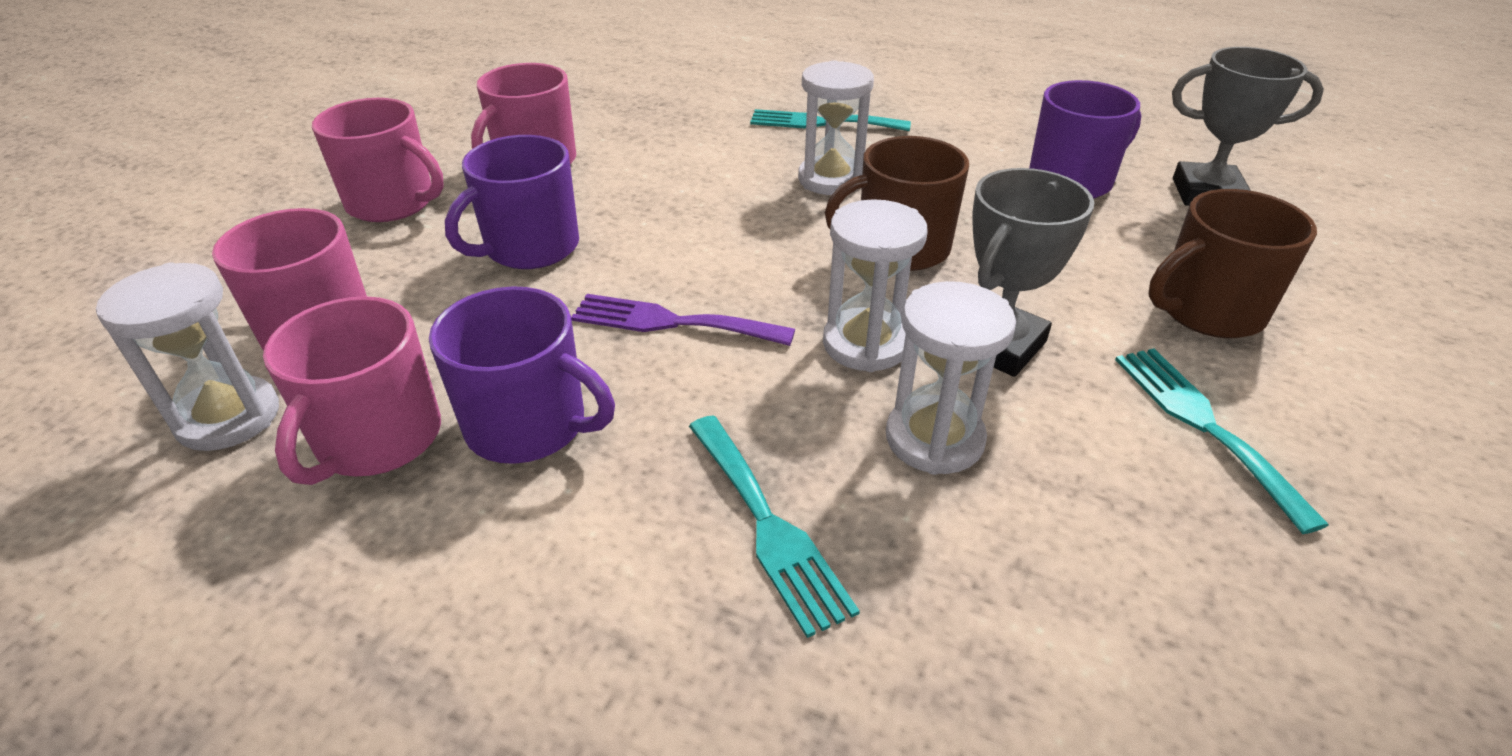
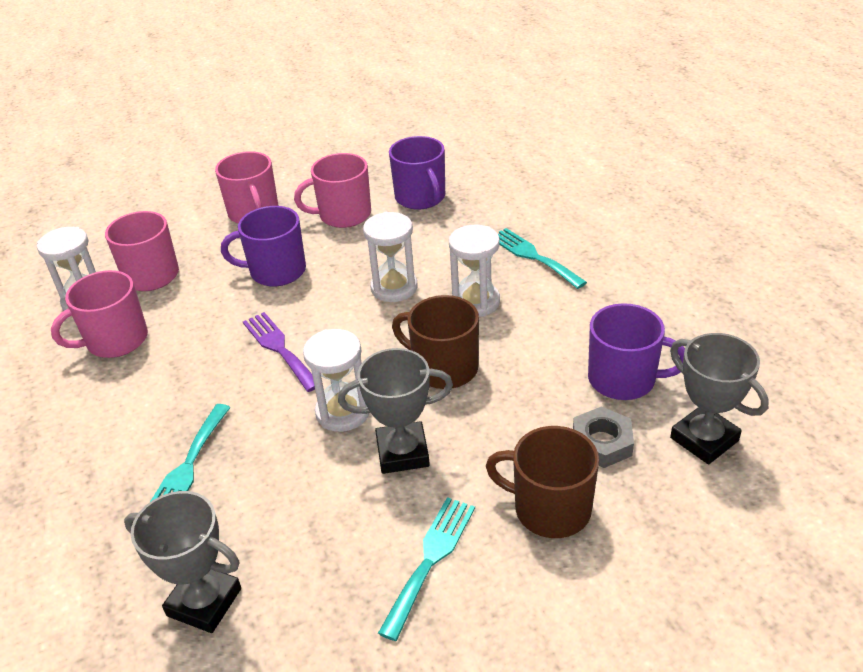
camera: 45 degrees right, 0 degrees up
purple mug [429,286,615,464] -> purple mug moved to [389,136,445,210]
white hourglass [886,281,1016,475] -> white hourglass moved to [363,212,417,302]
none -> grey trophy [124,491,241,633]
none -> grey nut [573,406,634,468]

